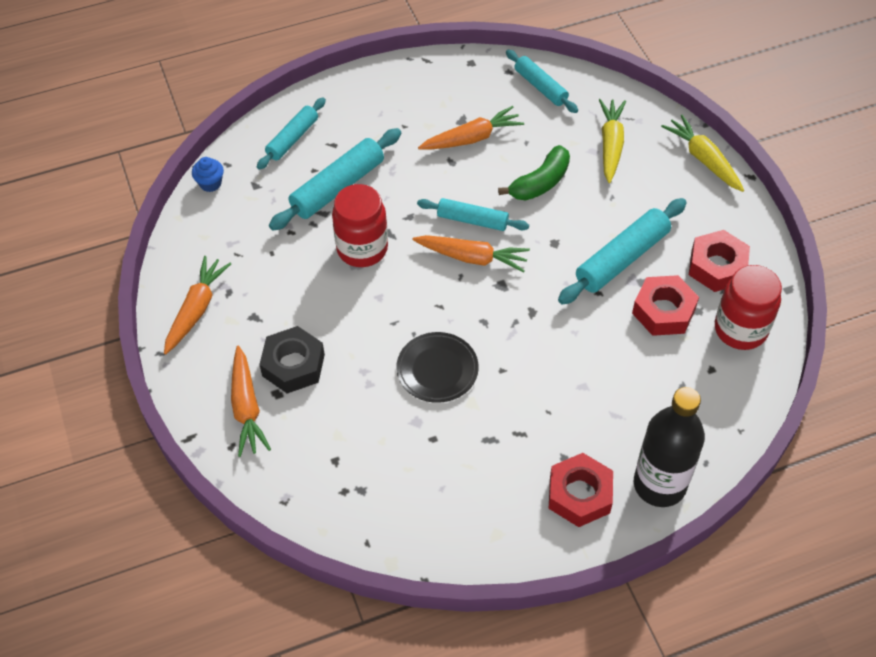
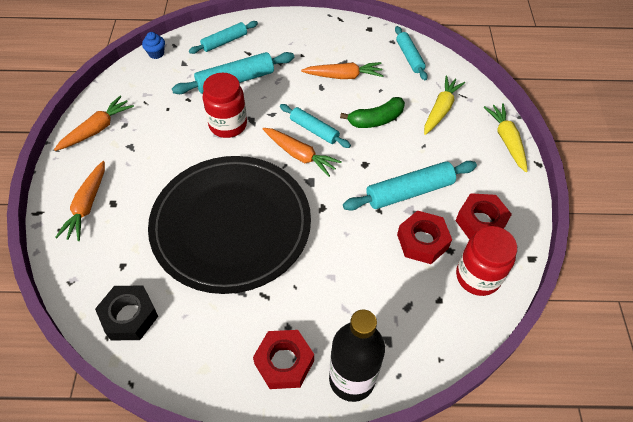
camera: 20 degrees right, 0 degrees up
black nut [259,326,325,394] -> black nut moved to [95,286,158,340]
black plate [396,332,479,403] -> black plate [148,156,311,294], size x2.47

